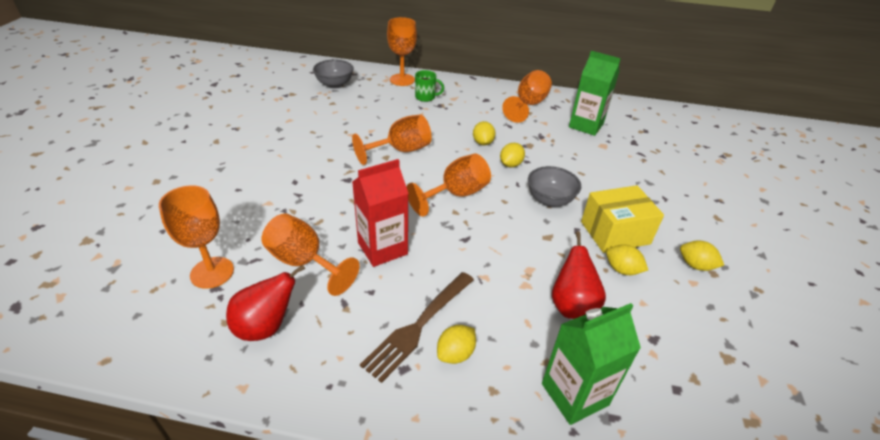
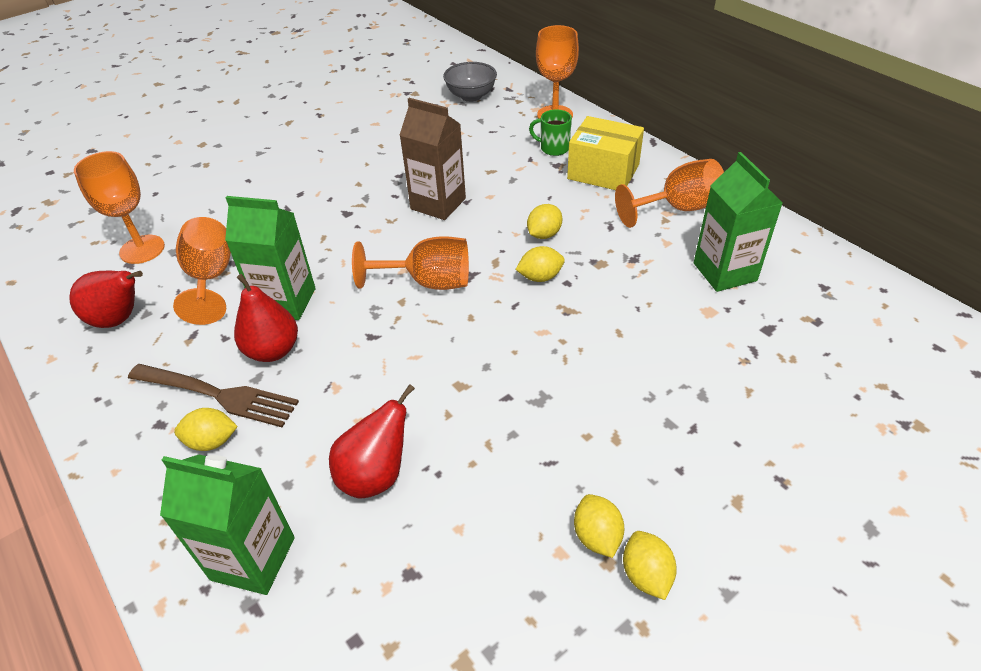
camera: 45 degrees right, 5 degrees up
orange goblet [352,114,432,165] -> brown carton [400,98,466,220]
red carton [352,159,409,267] -> green carton [225,196,316,320]
brown fork [360,272,474,383] -> brown fork turned 150 degrees counterclockwise [128,364,299,427]
green mug [415,70,444,102] -> green mug turned 150 degrees clockwise [529,109,572,156]
grey bowl [528,166,581,207] -> none
yellow box [581,185,664,253] -> yellow box moved to [567,116,644,190]
yellow lemon [606,244,648,275] -> yellow lemon moved to [623,531,677,600]
none -> red pear [234,274,298,362]

